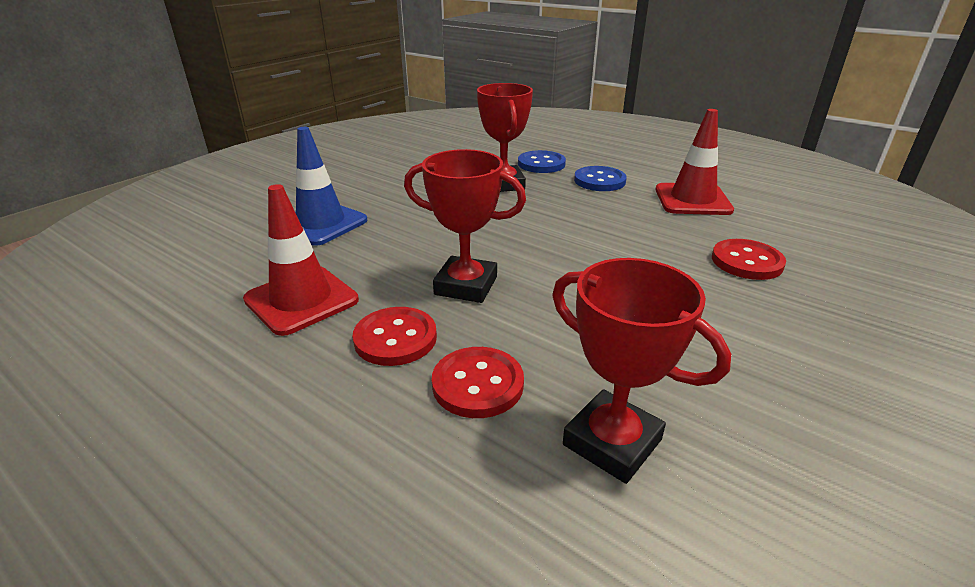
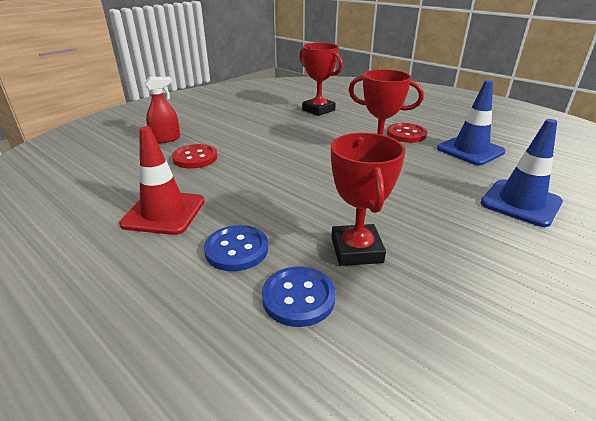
camera: 175 degrees left, 0 degrees up
red traffic cone [243,184,359,336] -> blue traffic cone [437,80,506,165]
red button [432,347,524,418] -> none
none -> red spray bottle [144,77,180,143]

